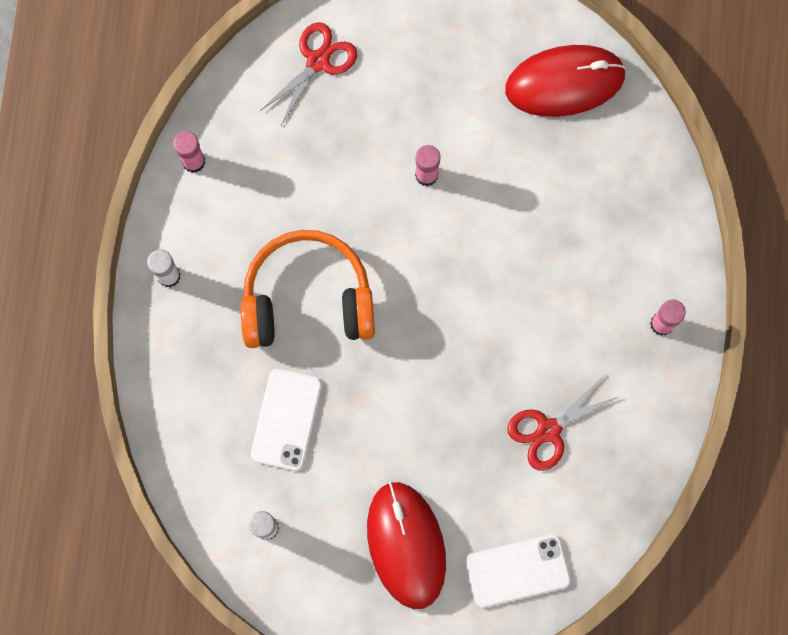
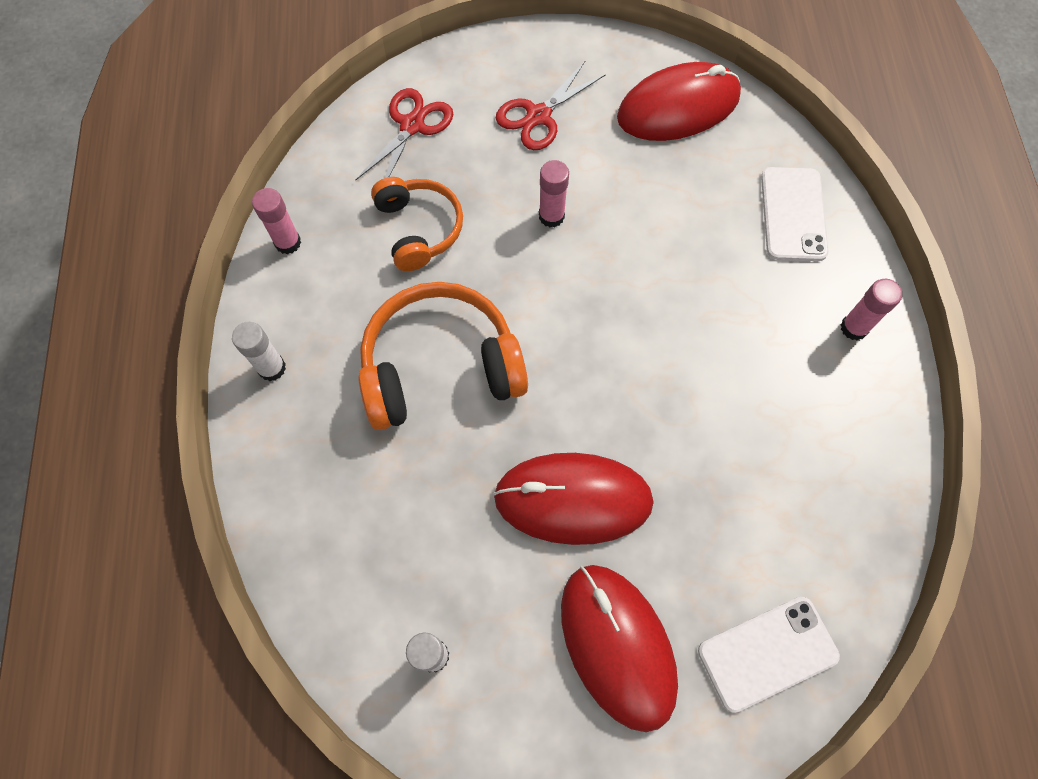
camera: 10 degrees left, 10 degrees down
white phone [251,369,322,471] -> white phone moved to [761,167,829,261]
red scissors [507,376,620,471] -> red scissors moved to [496,60,606,150]
none -> orange headphones [371,177,463,271]
none -> red mouse [493,453,654,545]

